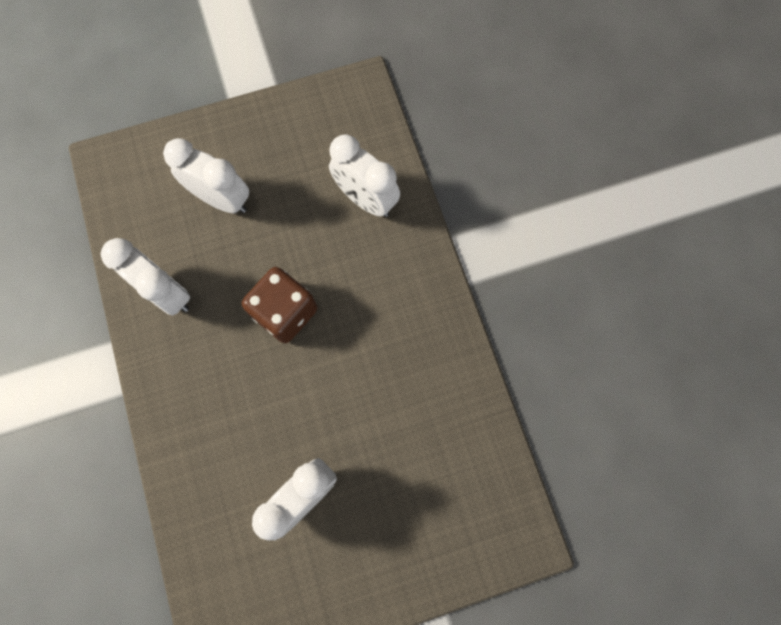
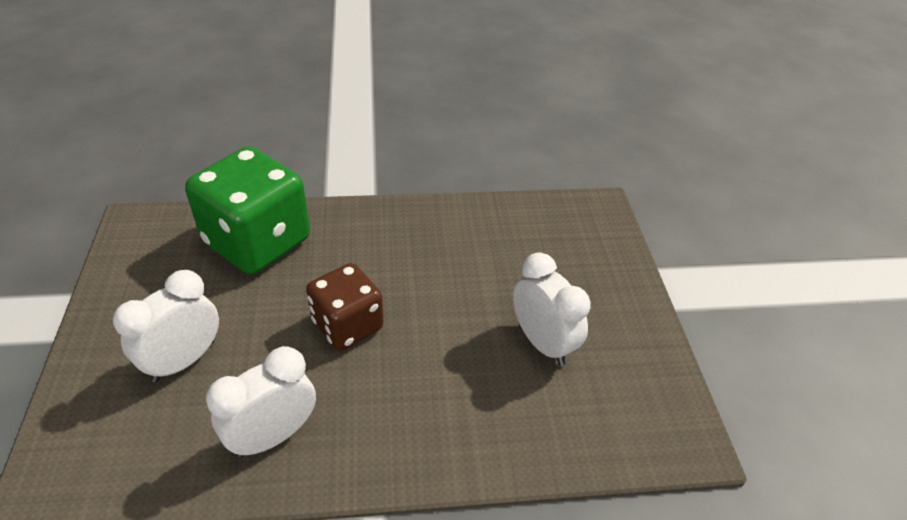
camera: 80 degrees left, 30 degrees down
white clock [329,134,400,217] -> green dice [185,146,310,274]

